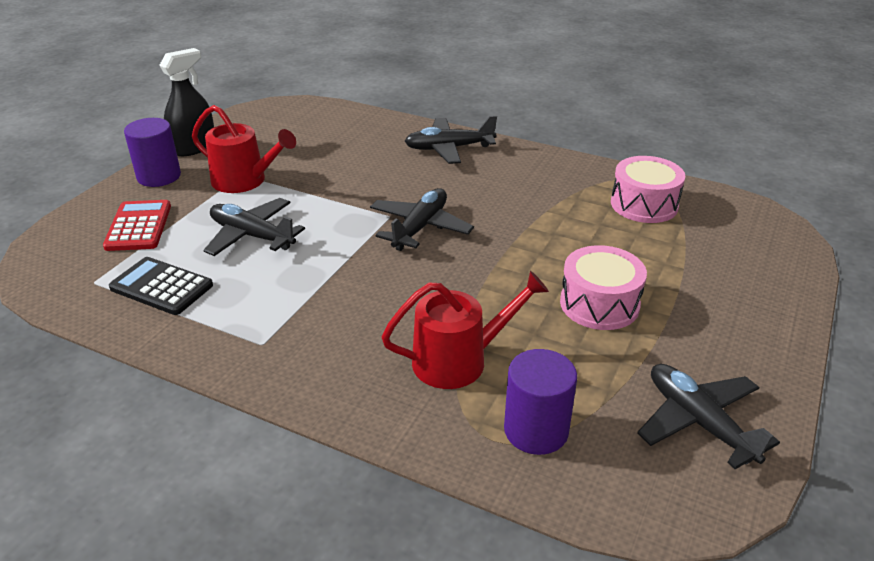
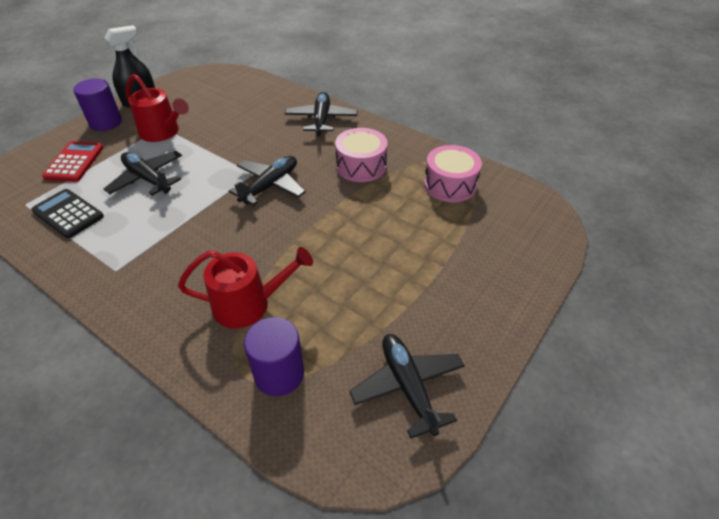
camera: 10 degrees right, 10 degrees up
black plane [404,115,497,164] -> black plane turned 90 degrees clockwise [285,92,358,136]
pink drum [560,245,647,330] -> pink drum moved to [335,128,388,182]

